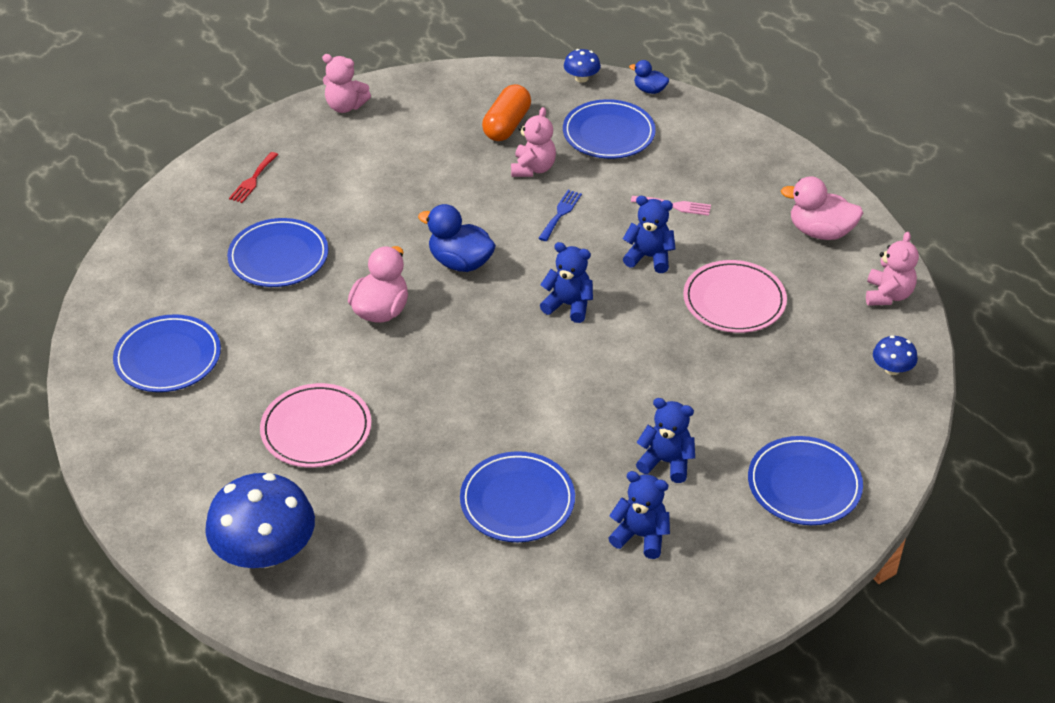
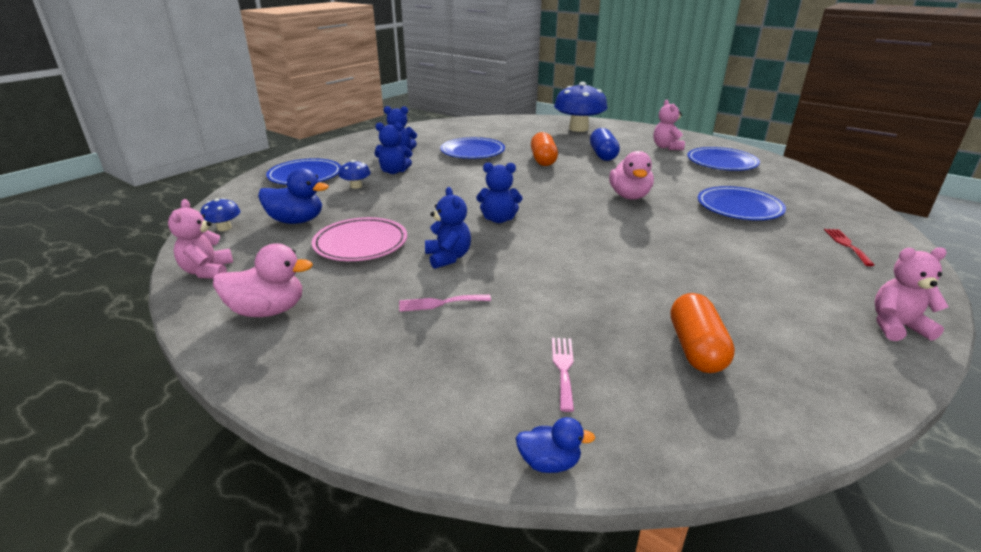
camera: 160 degrees right, 15 degrees down
pink plate [260,383,371,467] -> blue capsule [590,128,620,161]
blue duck [418,204,496,272] -> blue duck moved to [258,168,329,224]
pink teddy bear [511,107,556,177] -> pink teddy bear moved to [653,100,685,150]
blue fork [539,190,582,241] -> none
blue plate [563,99,656,159] -> pink fork [552,338,574,412]
blue mushroom [564,49,601,83] -> blue mushroom moved to [339,160,371,189]
blue teddy bear [623,196,676,273] -> blue teddy bear turned 105 degrees counterclockwise [425,187,471,269]
none -> orange capsule [531,132,558,166]

